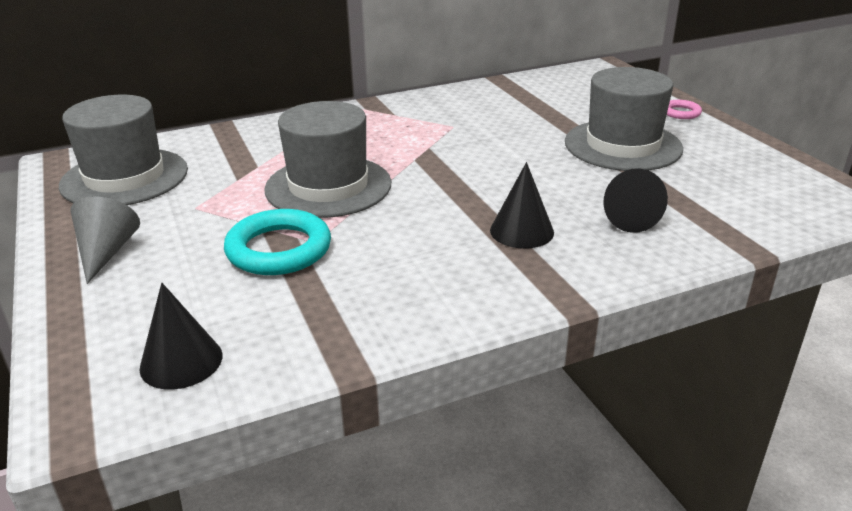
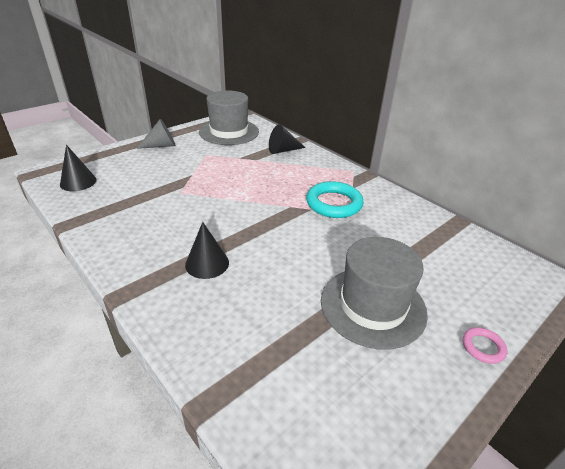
camera: 70 degrees right, 5 degrees up
turquoise ring [224,209,331,275] -> turquoise ring moved to [306,181,363,218]
grey hat [264,101,391,218] -> none
black cone [604,169,668,233] -> black cone moved to [269,124,306,154]

